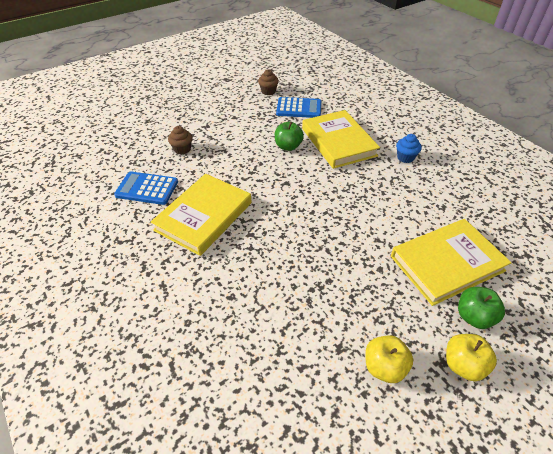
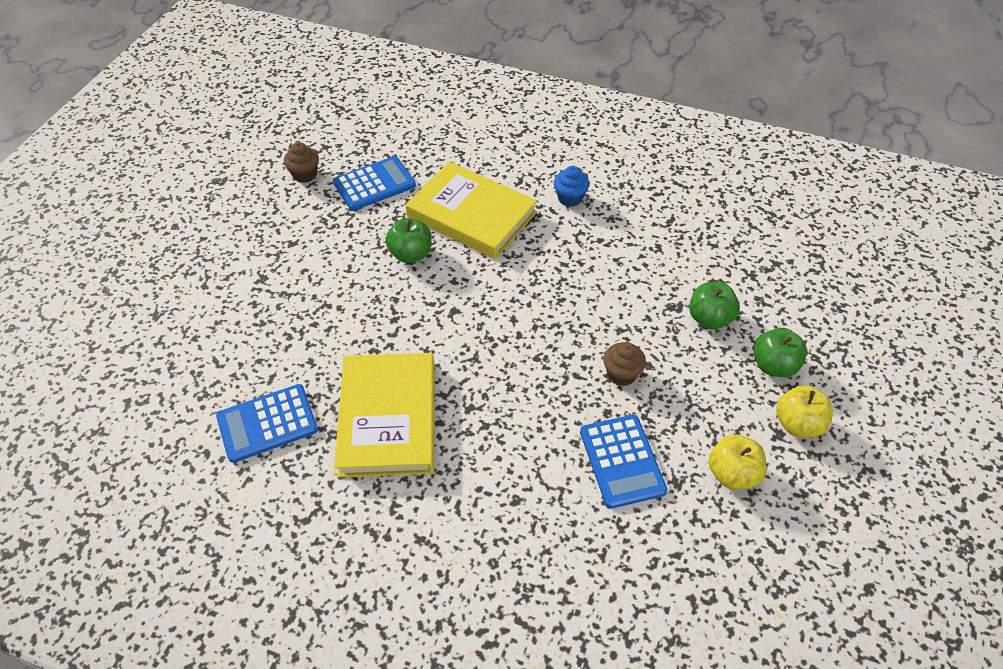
camera: 35 degrees left, 5 degrees up
brown cupcake [168,126,192,155] -> brown cupcake moved to [603,342,646,386]
yellow book [391,219,512,306] -> green apple [689,282,740,329]
none -> blue calculator [580,415,667,509]

